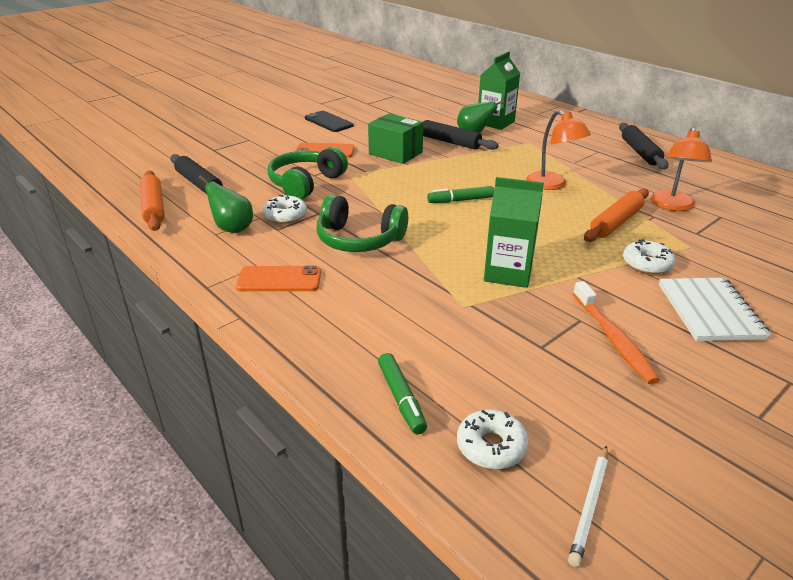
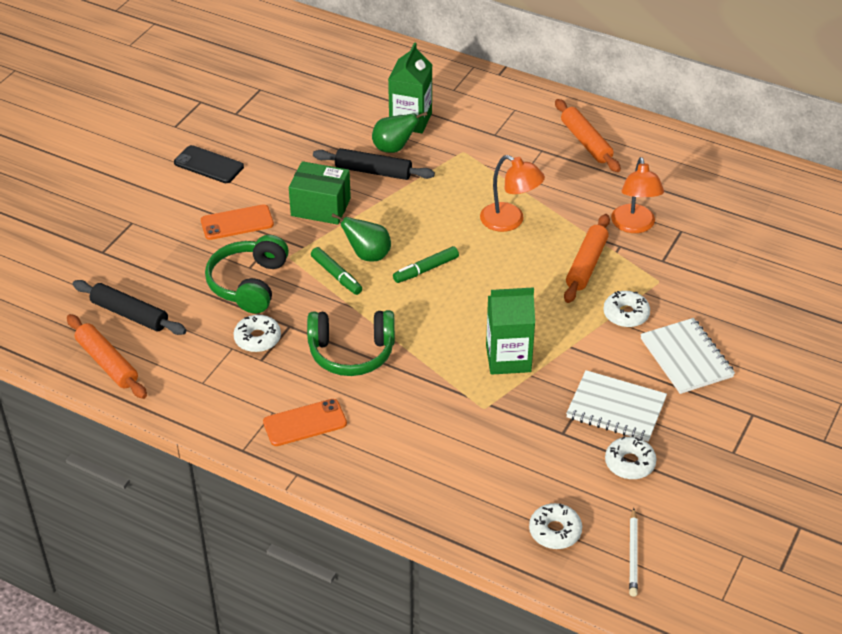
camera: 20 degrees left, 10 degrees up
green pear [199,175,253,233] -> green pear moved to [332,213,391,262]
green marker [378,353,427,434] -> green marker moved to [311,247,362,295]
orange toothbrush [573,281,660,384] -> white notebook [566,370,667,442]
black rolling pin [619,123,668,169] -> orange rolling pin [555,99,621,172]
none -> white donut [605,436,657,479]

